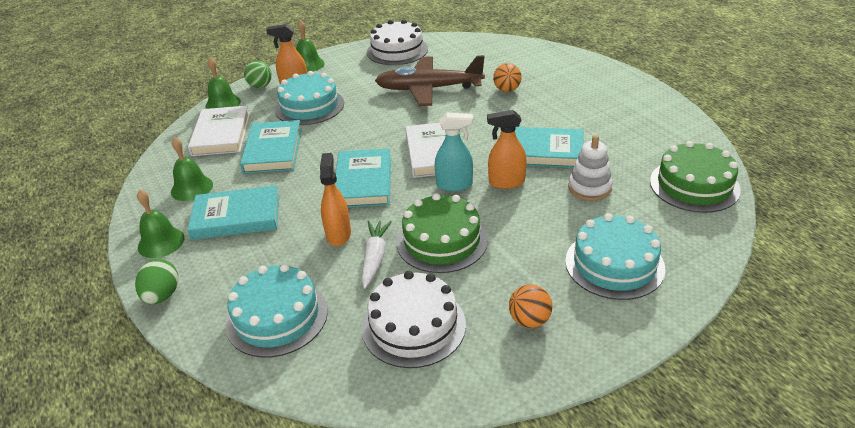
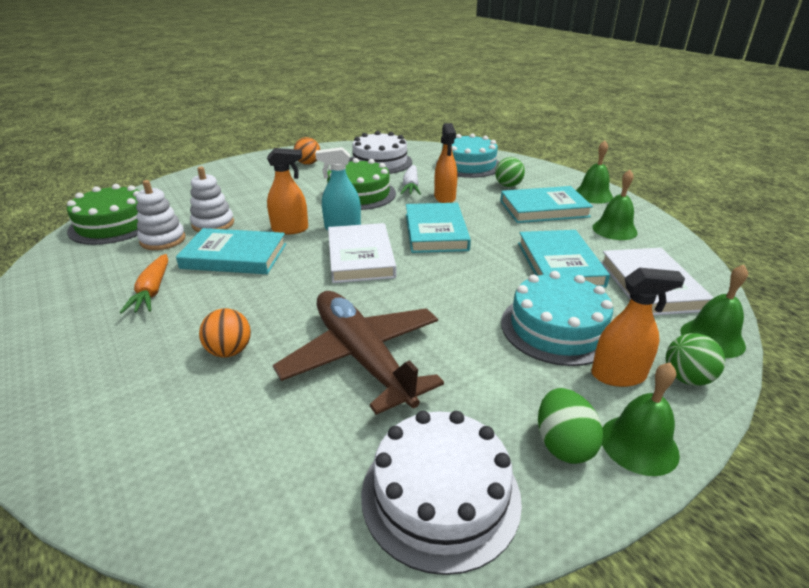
camera: 175 degrees right, 5 degrees down
green egg [135,259,178,304] -> green egg moved to [538,388,603,464]
brown plane [375,55,485,106] -> brown plane turned 120 degrees counterclockwise [273,291,444,415]
turquoise cake [565,213,666,300] -> none
none -> orange carrot [120,254,168,314]
none -> white stacking toy [136,180,186,250]
none -> green ball [495,157,525,187]

